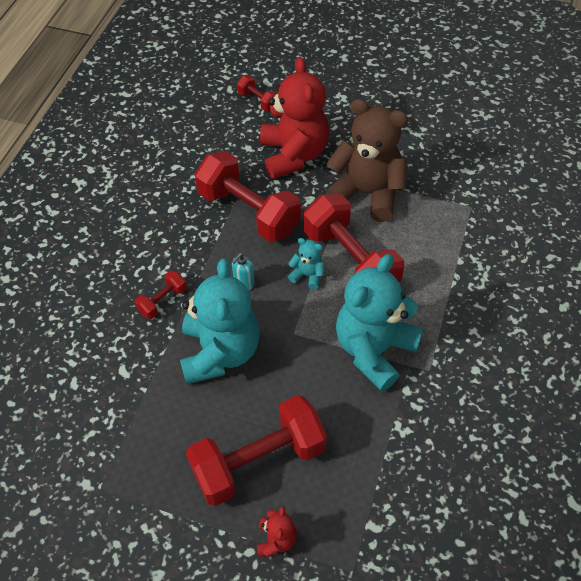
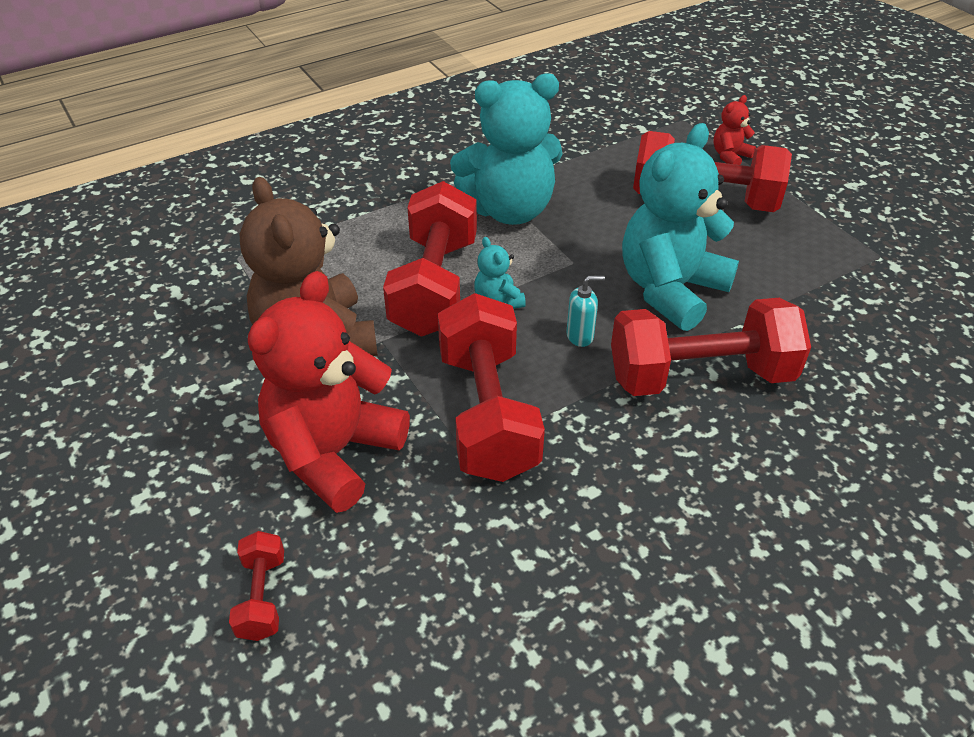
camera: 140 degrees left, 10 degrees down
red dumbbell [134,270,187,319] -> red dumbbell [611,298,811,396], size x2.19

